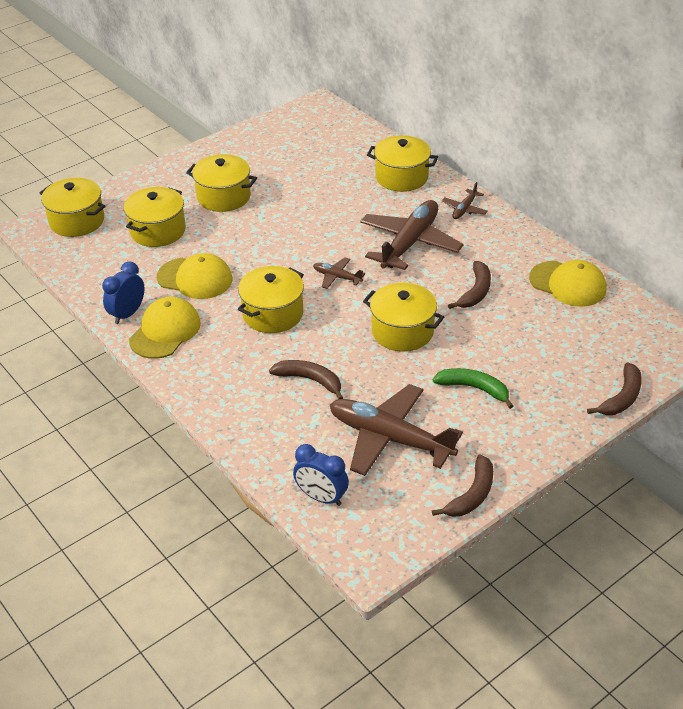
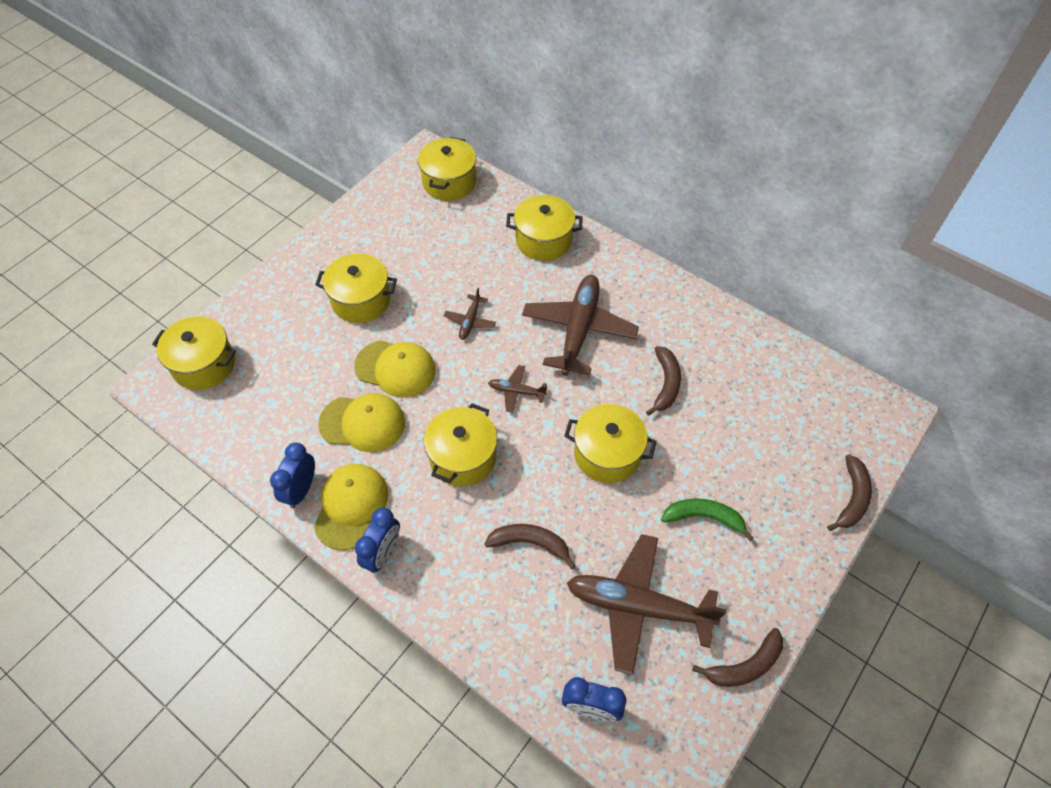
camera: 15 degrees left, 15 degrees up
yellow pot [124,187,186,247] -> yellow pot moved to [418,137,476,201]
brown banana [432,455,493,517] -> brown banana turned 45 degrees clockwise [692,628,783,687]
brown plane [442,182,488,219] -> brown plane moved to [444,288,496,340]
yellow cap [529,260,606,307] -> yellow cap moved to [354,340,436,398]
none -> blue clock [355,508,400,573]

